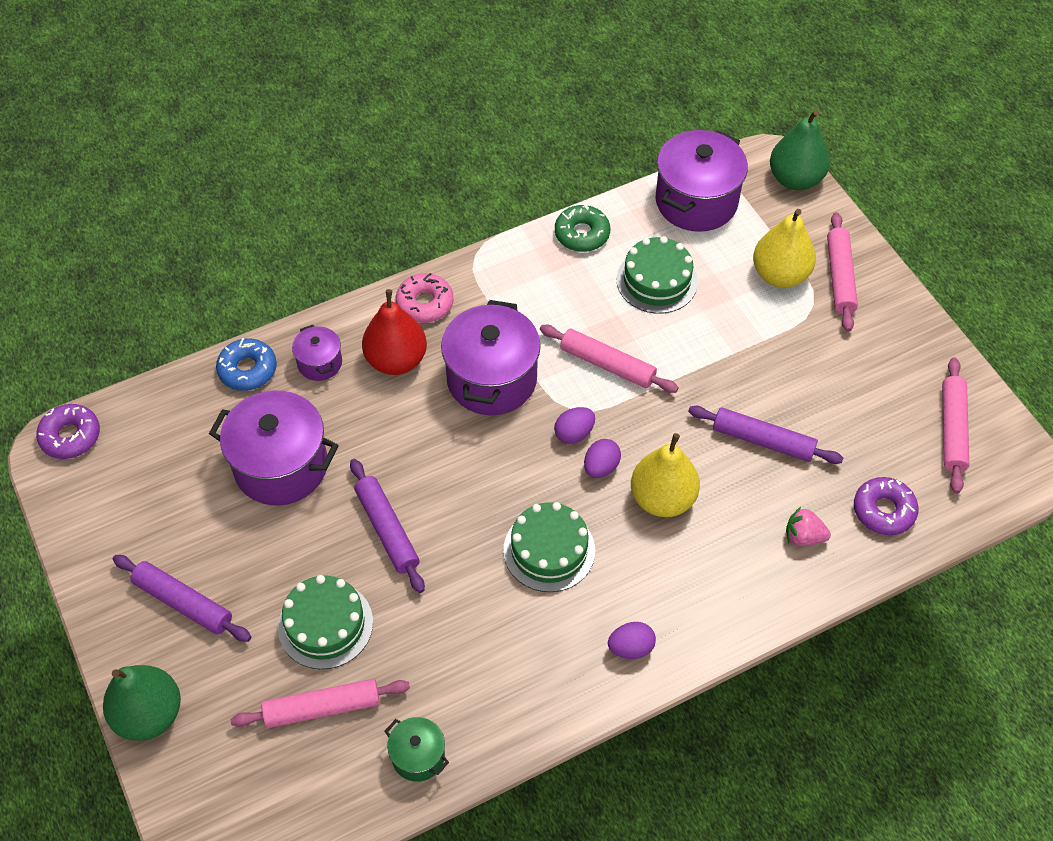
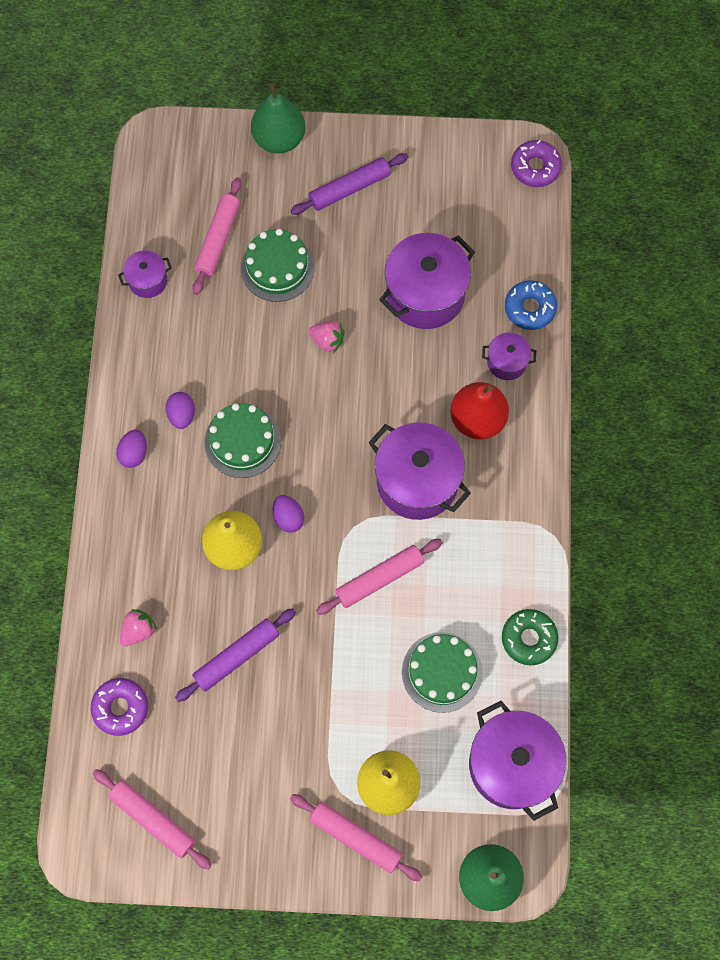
camera: 120 degrees right, 15 degrees up
purple rolling pin [350,459,425,593] -> pink strawberry [308,321,345,353]
green pot [385,717,449,782] -> purple pot [118,250,172,298]
pink donut [396,273,453,323] -> none
purple egg [554,407,595,444] -> purple egg moved to [166,392,195,429]

